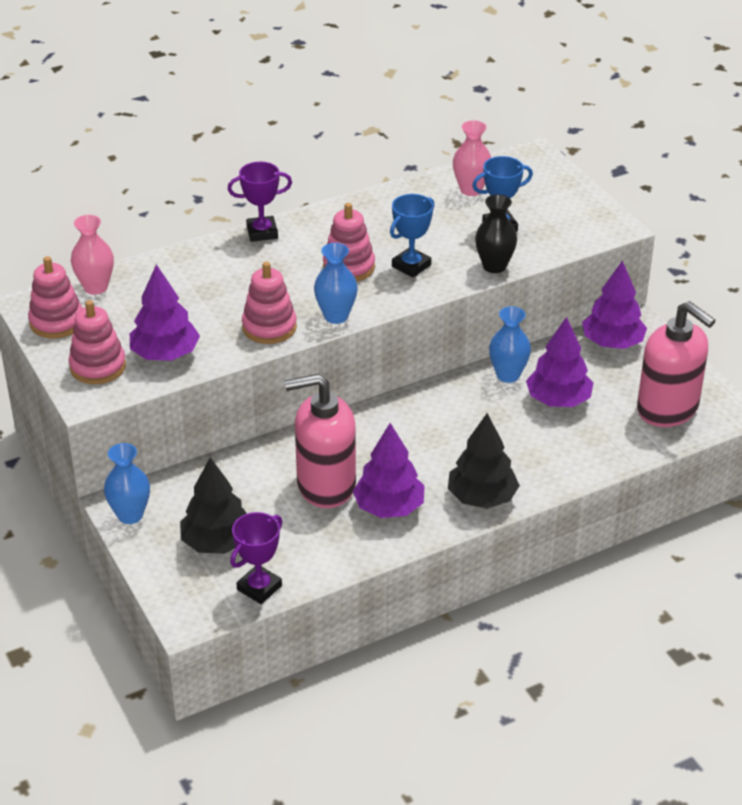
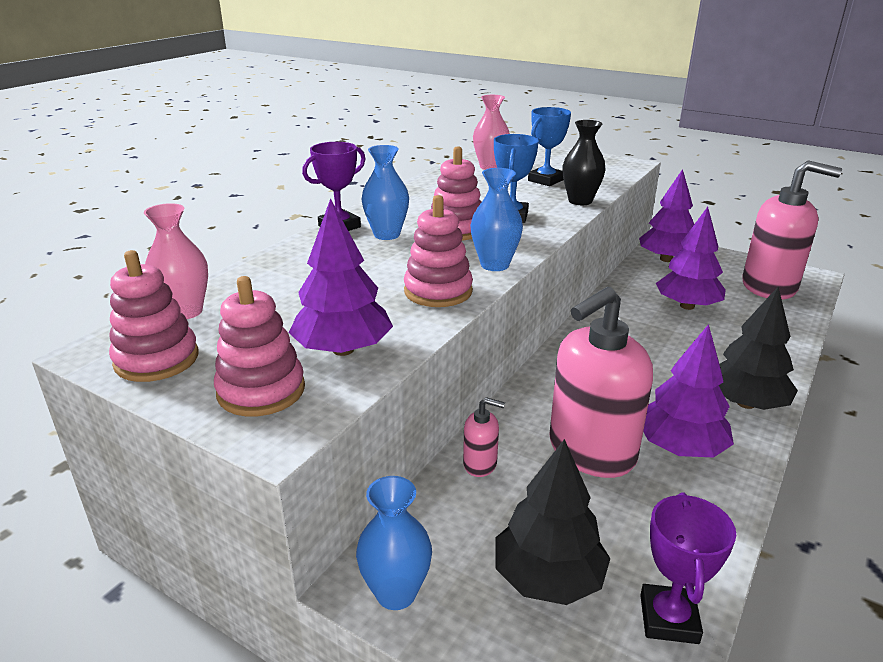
camera: 30 degrees left, 10 degrees down
blue vase [489,306,531,383] -> blue vase moved to [361,145,409,240]
none -> pink soap dispenser [463,397,505,477]

